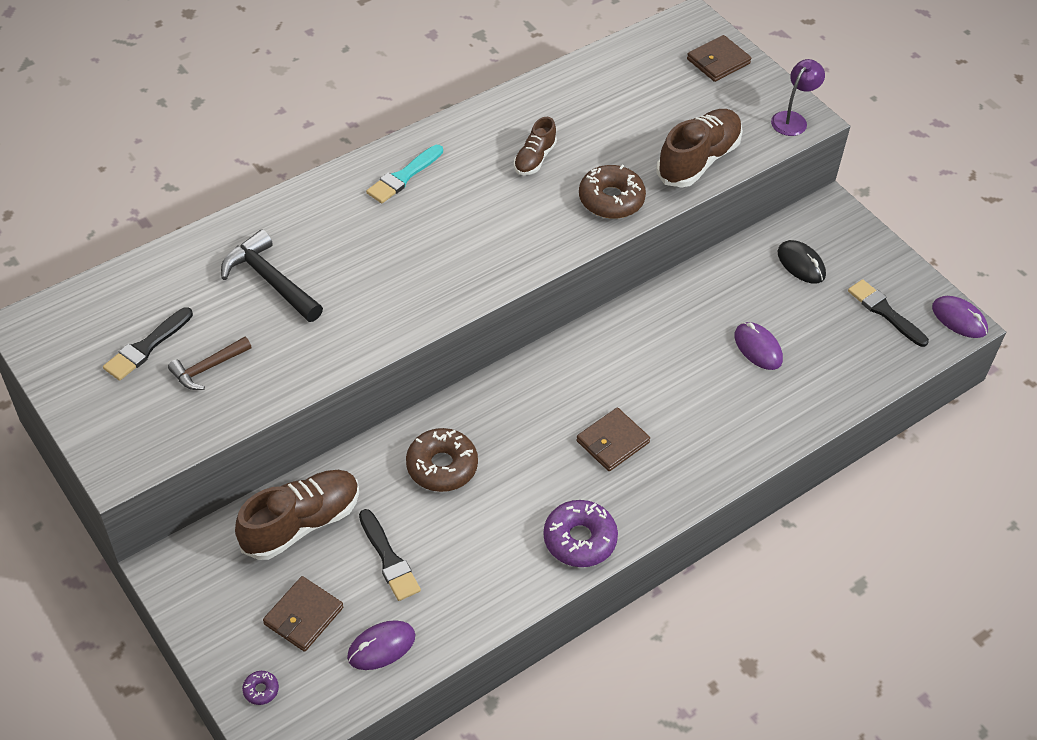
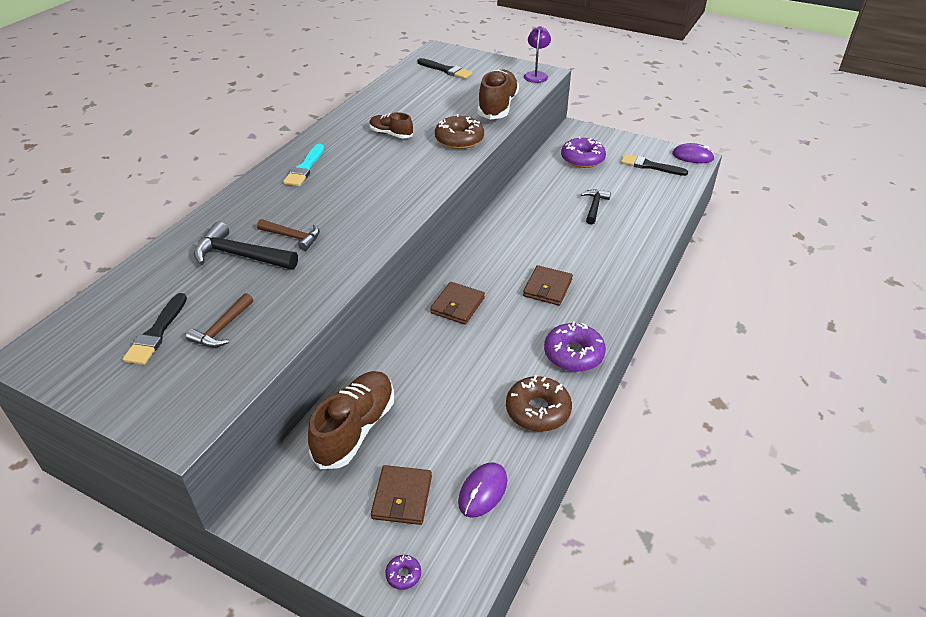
camera: 25 degrees left, 10 degrees down
black brush [359,509,421,601] -> black brush moved to [418,58,473,79]
brown donut [406,428,478,492] -> brown donut moved to [506,375,572,432]
brown shoe [514,117,557,175] -> brown shoe turned 120 degrees clockwise [369,112,413,138]
brown wallet [687,35,751,82] -> brown wallet moved to [430,282,485,325]
purple mouse [734,322,783,370] -> black hammer [581,190,611,225]
black mouse [778,240,826,283] -> purple donut [561,136,606,168]
none -> brown hammer [257,219,320,251]

